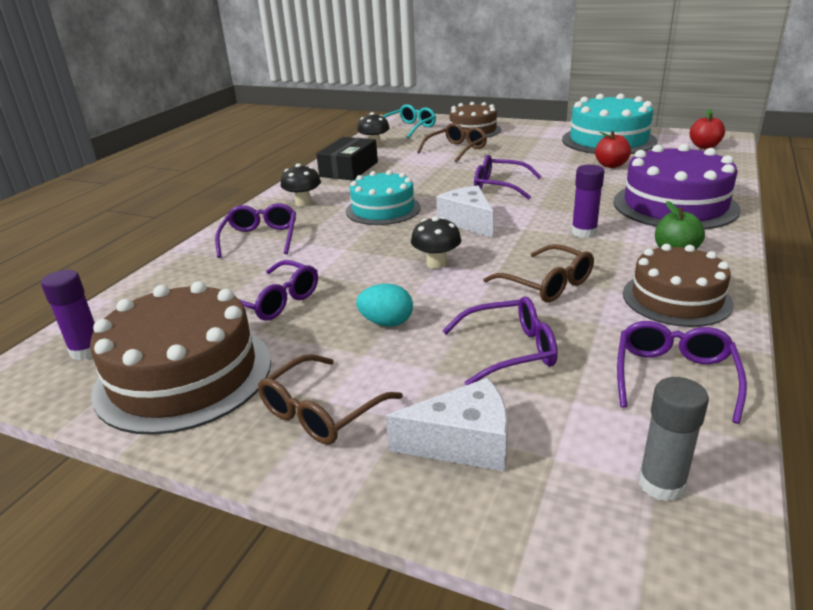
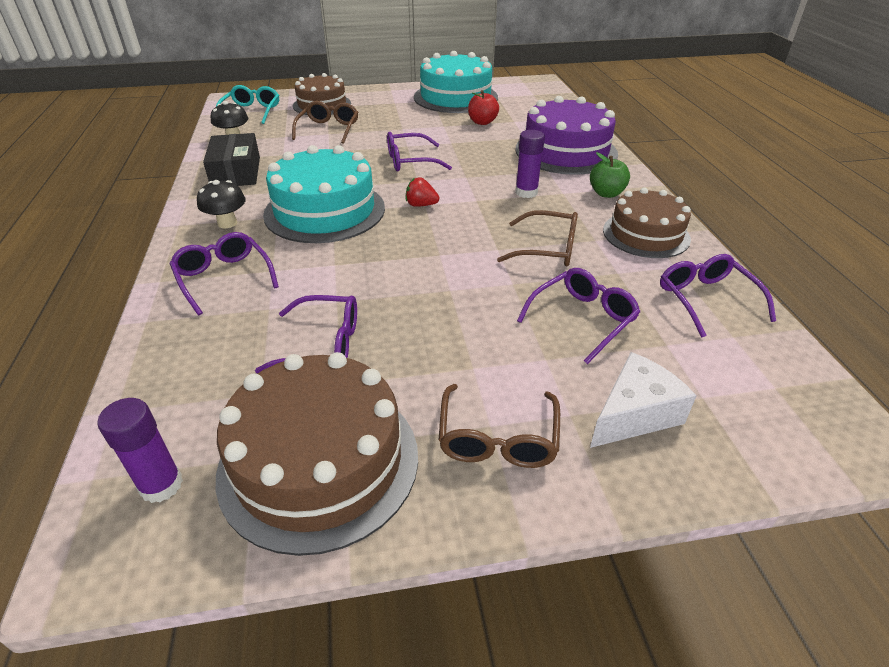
camera: 35 degrees left, 10 degrees up
turquoise cake [346,170,421,225] -> turquoise cake [263,145,385,243], size x1.50
turquoise egg [356,284,413,327] -> none
black mushroom [411,216,461,269] -> none
white cheese [436,185,494,238] -> red strawberry [406,178,439,207]
grey glue stick [639,377,709,502] -> none
red apple [690,109,725,149] -> none

